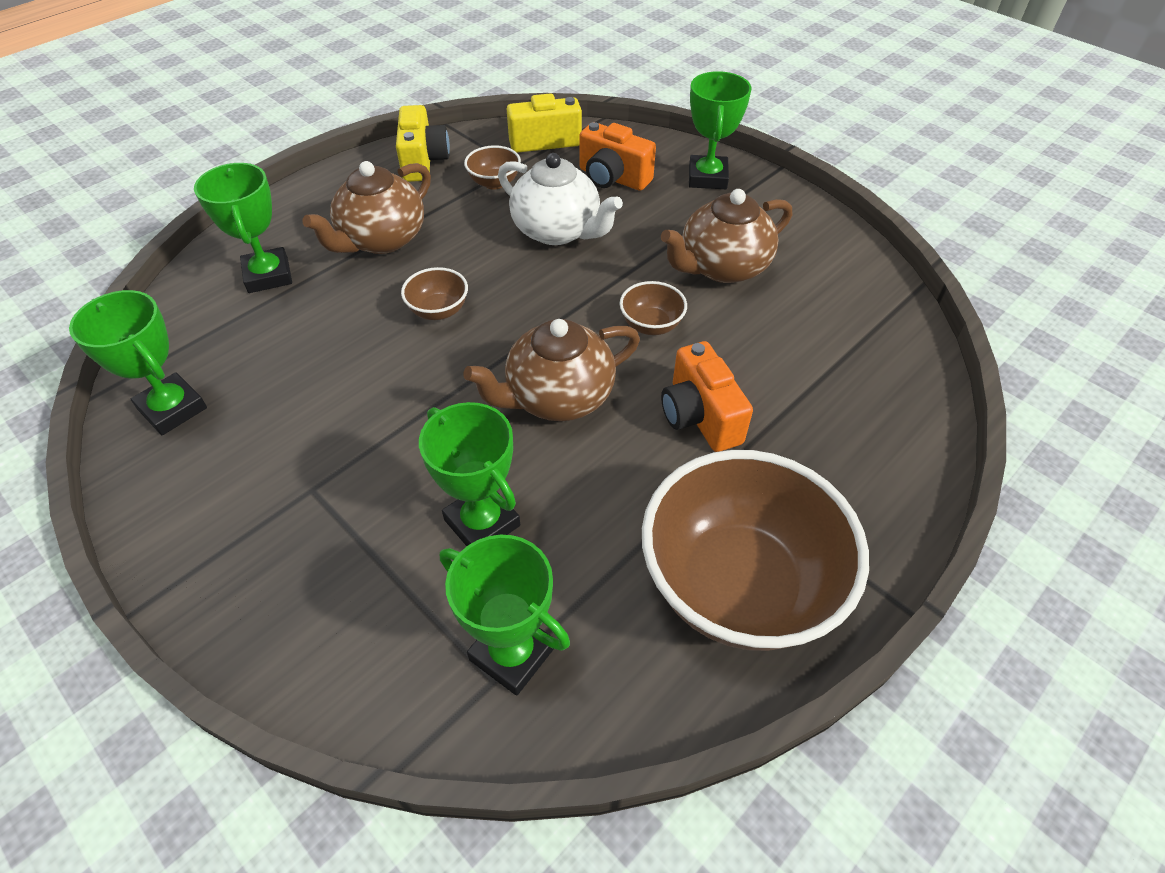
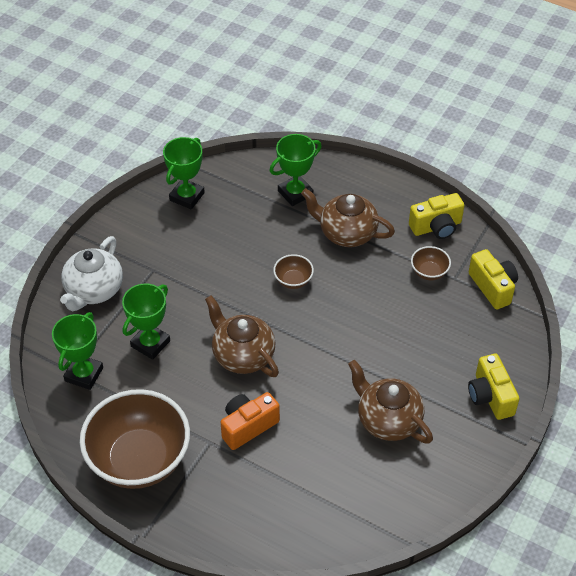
camera: 75 degrees right, 0 degrees up
white teapot [498,153,623,245] -> white teapot moved to [60,236,123,311]
orange camera [579,122,656,191] -> none
brown bowl [620,281,687,335] -> none
green trophy [689,71,752,189] -> yellow camera [468,354,519,420]

